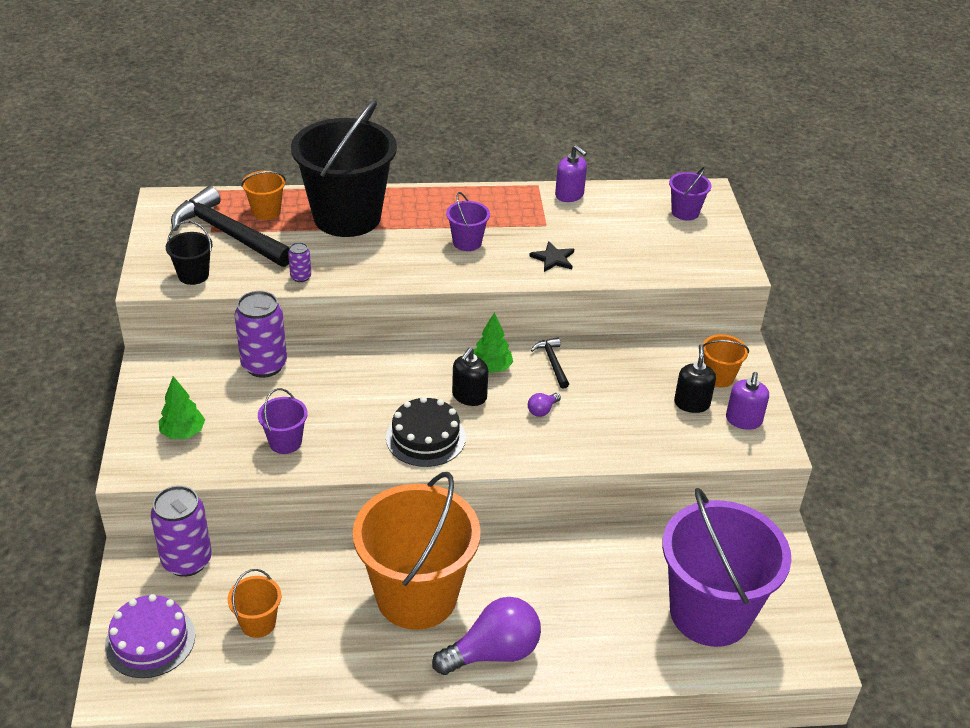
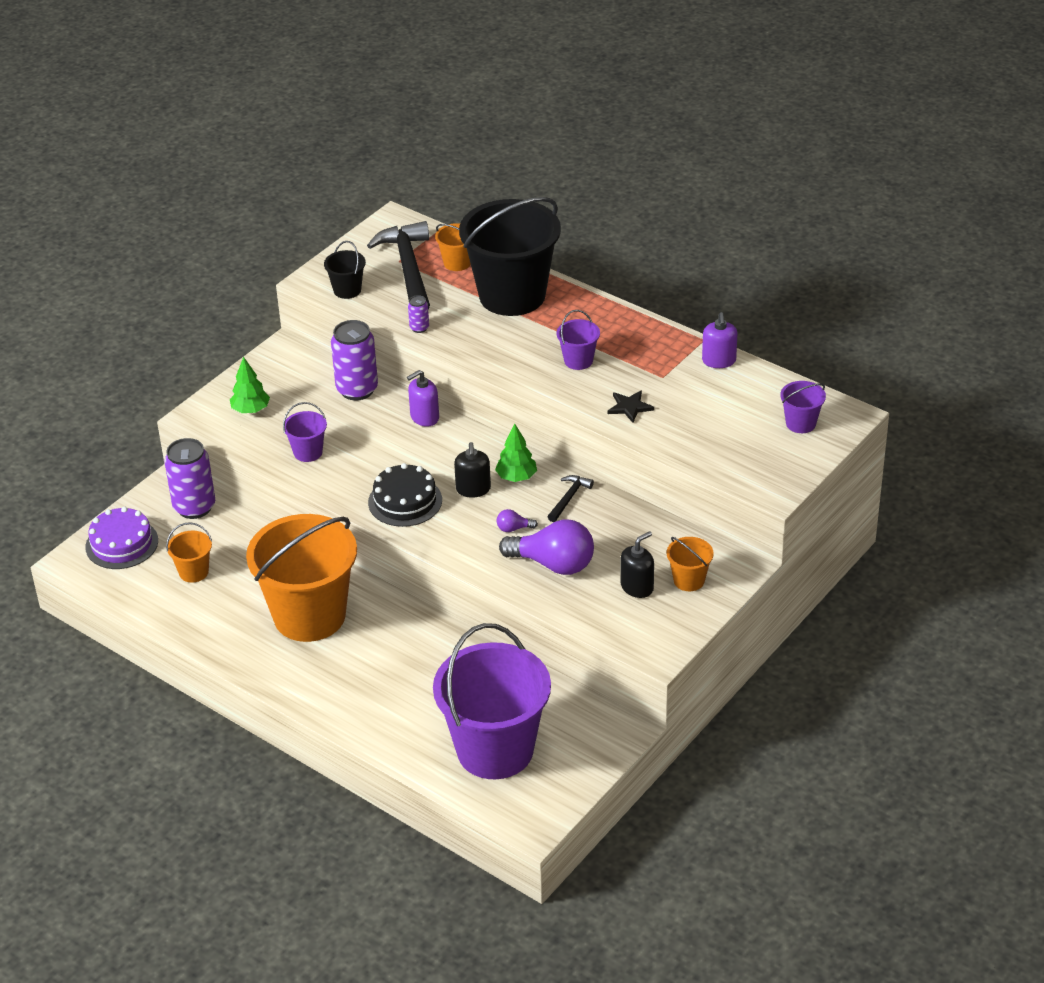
camera: 45 degrees right, 0 degrees up
purple light bulb [432,597,541,675] -> purple light bulb moved to [499,519,594,575]
black soap dispenser [452,347,488,406] -> black soap dispenser turned 75 degrees counterclockwise [454,442,491,498]
purple soap dispenser [726,372,769,430] -> purple soap dispenser moved to [407,370,439,427]

